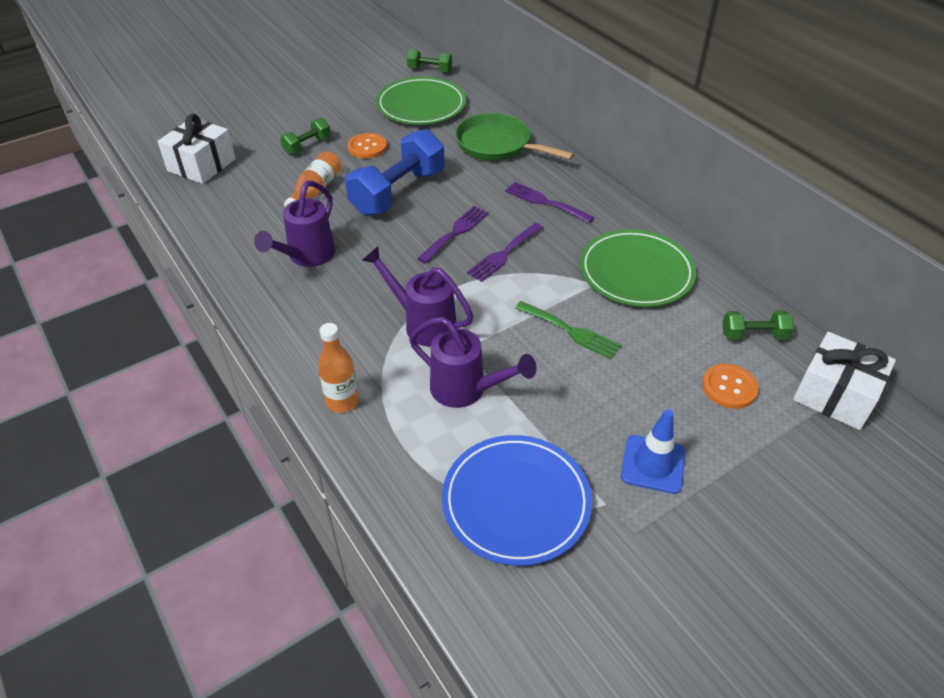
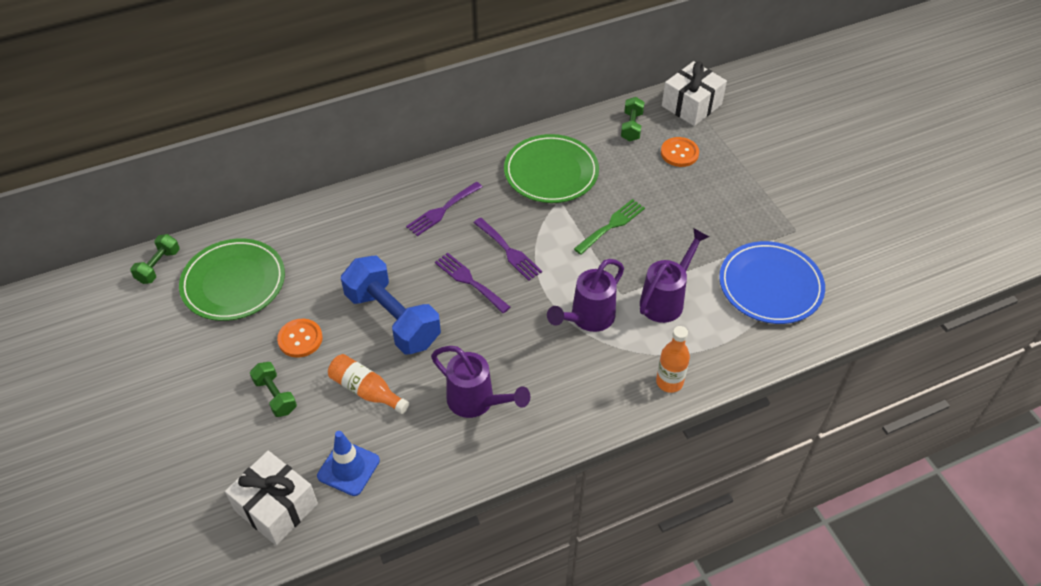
camera: 80 degrees left, 5 degrees up
green pan [455,113,574,161] -> none
blue traffic cone [621,409,685,494] -> blue traffic cone moved to [317,431,380,496]

